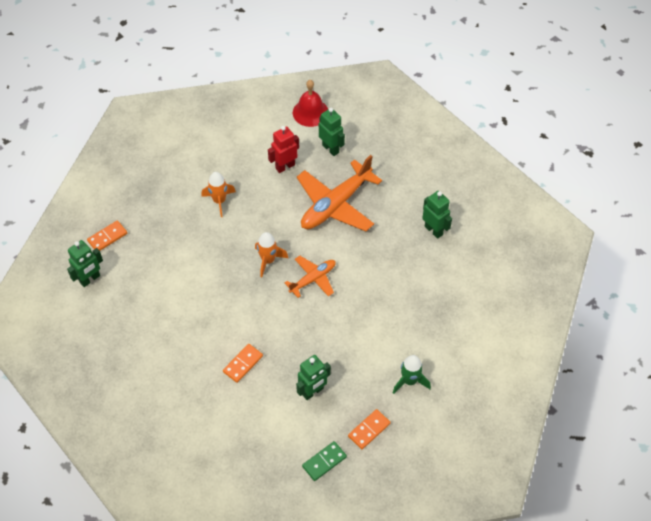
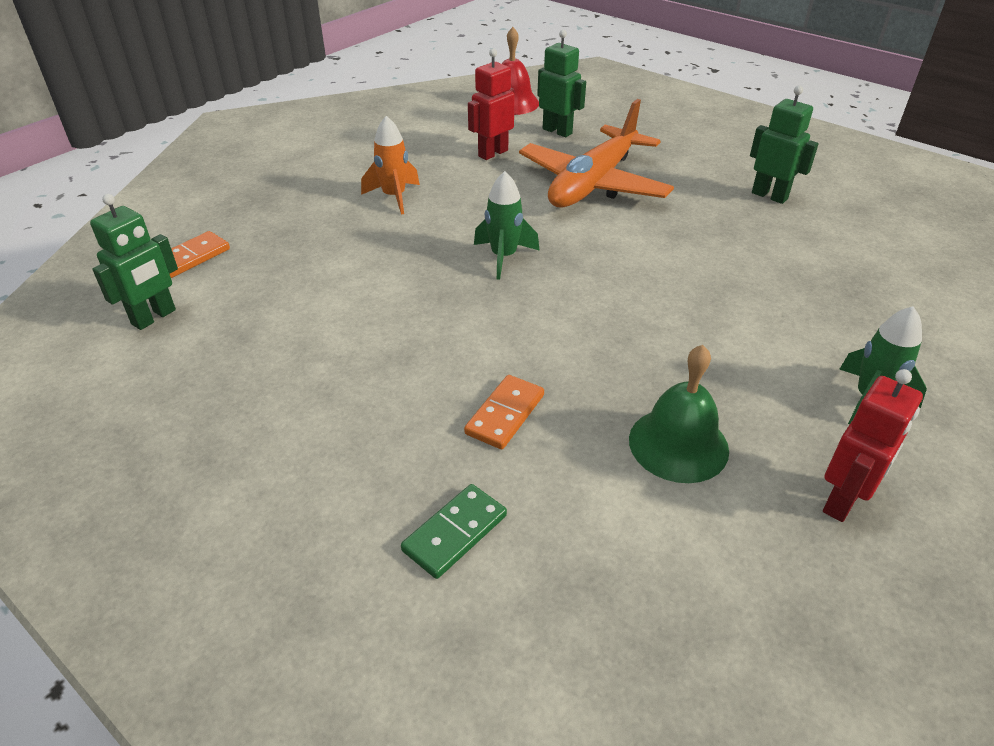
camera: 10 degrees left, 15 degrees down
orange rocket [255,232,288,277] -> green rocket [474,171,540,280]
orange plane [284,256,336,298] -> none
green robot [296,355,331,400] -> green bell [629,345,729,483]
green domino [302,441,347,481] -> green domino moved to [401,484,507,579]
orange domino [348,409,390,449] -> red robot [823,369,923,522]

